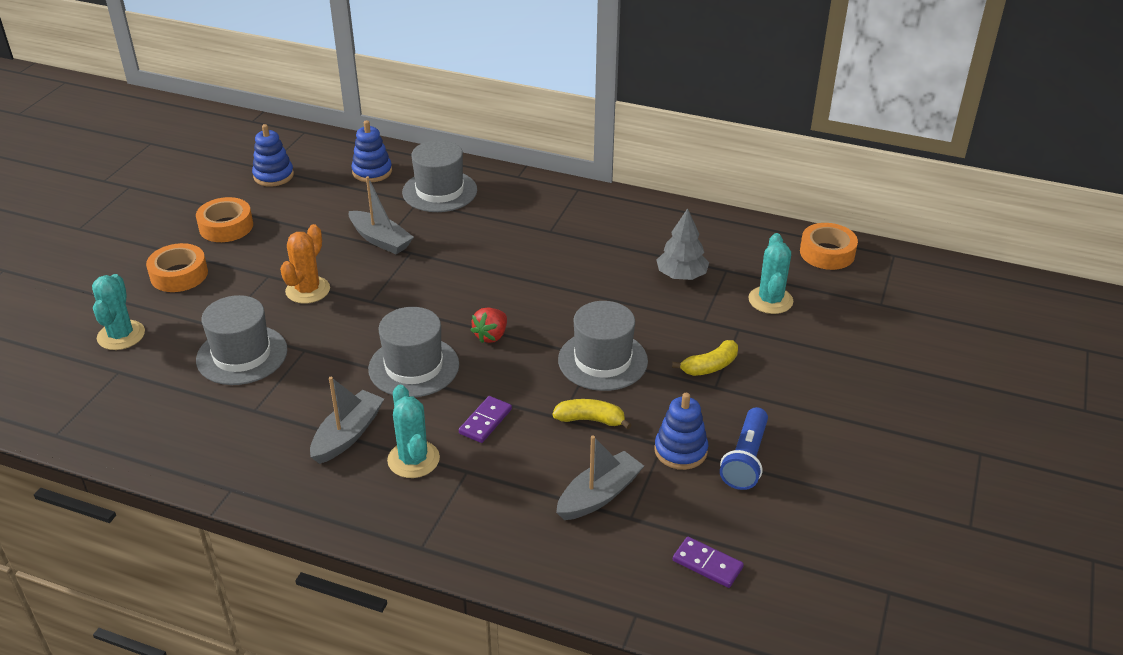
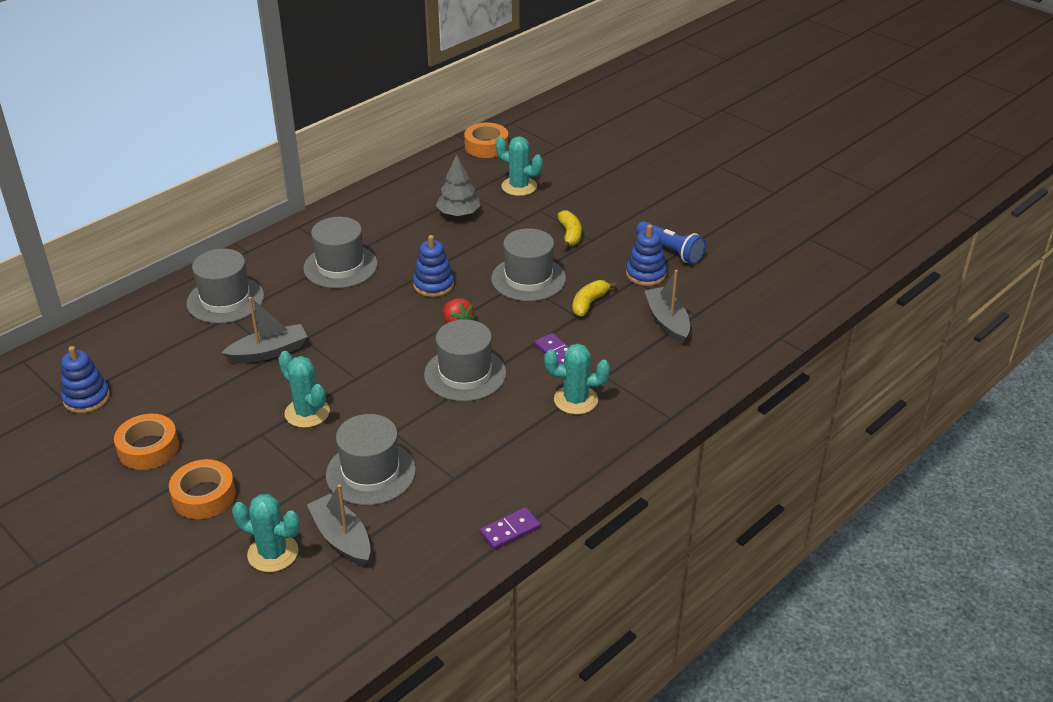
camera: 65 degrees left, 0 degrees up
orange cactus [280,224,330,303] -> turquoise cactus [278,351,330,428]
grey boat [310,377,384,464] -> grey boat moved to [307,484,371,566]
blue stacking toy [351,120,392,182] -> blue stacking toy moved to [413,235,454,297]
purple domino [673,537,744,588] -> purple domino moved to [480,507,541,550]
none -> grey hat [303,217,378,289]

